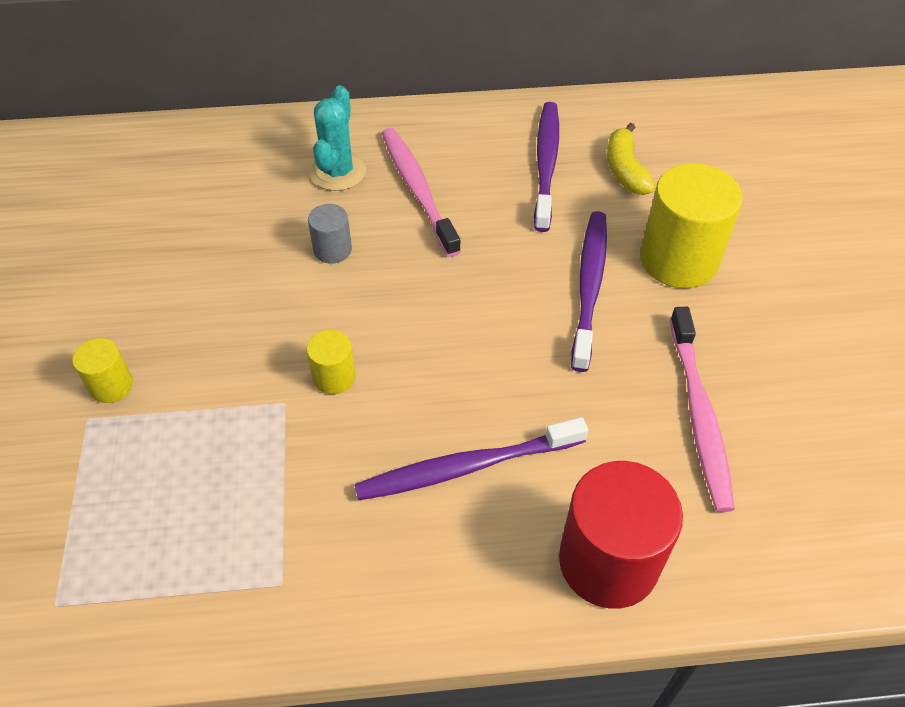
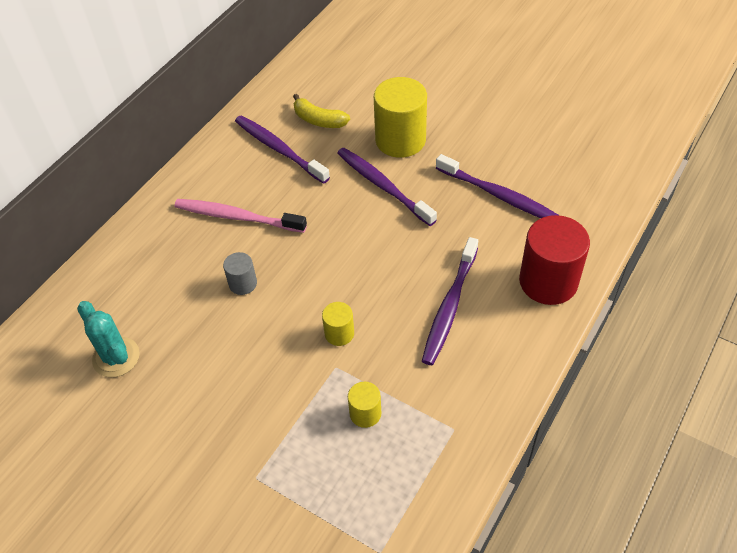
camera: 50 degrees left, 0 degrees up
yellow cylinder [72,338,133,403] -> yellow cylinder moved to [348,382,381,428]
turquoise cactus [310,85,366,191] -> turquoise cactus moved to [77,301,140,378]
pink toothbrush [670,307,735,512] -> purple toothbrush [436,154,560,218]

